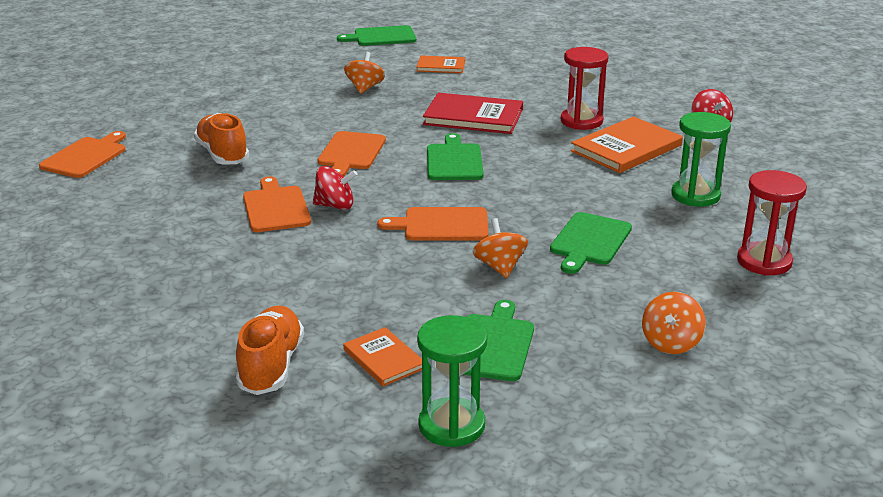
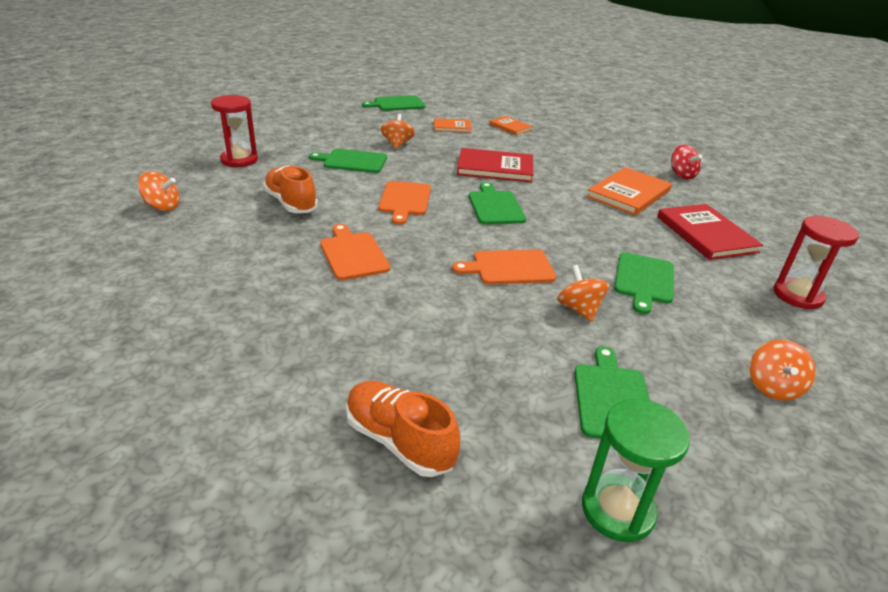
camera: 10 degrees left, 5 degrees up
orange cutting board [39,131,126,178] -> orange spinning top [138,171,180,211]
orange shoe [236,306,304,395] -> orange shoe turned 45 degrees counterclockwise [346,381,460,477]
red spinning top [313,166,358,210] -> none
orange book [343,327,422,386] -> orange book moved to [489,116,533,135]
red hourglass [561,47,608,130] -> red hourglass moved to [211,95,258,167]
green hourglass [671,112,731,207] -> red book [657,204,763,260]
none -> green cutting board [309,149,387,173]

